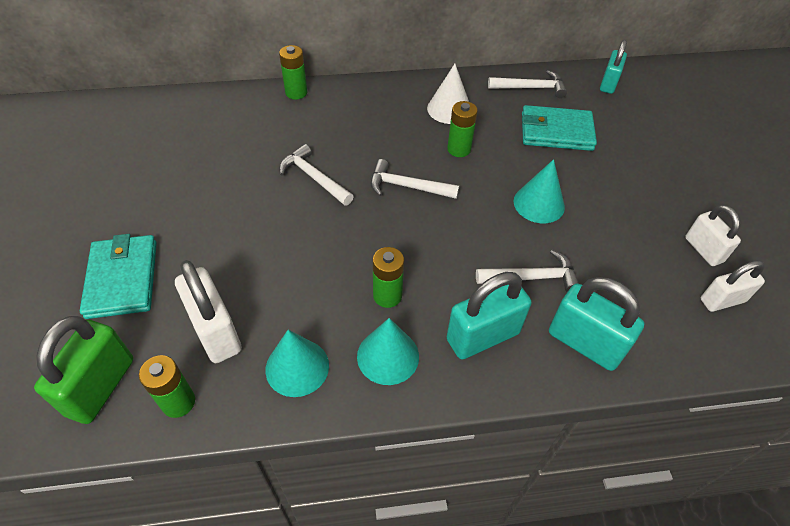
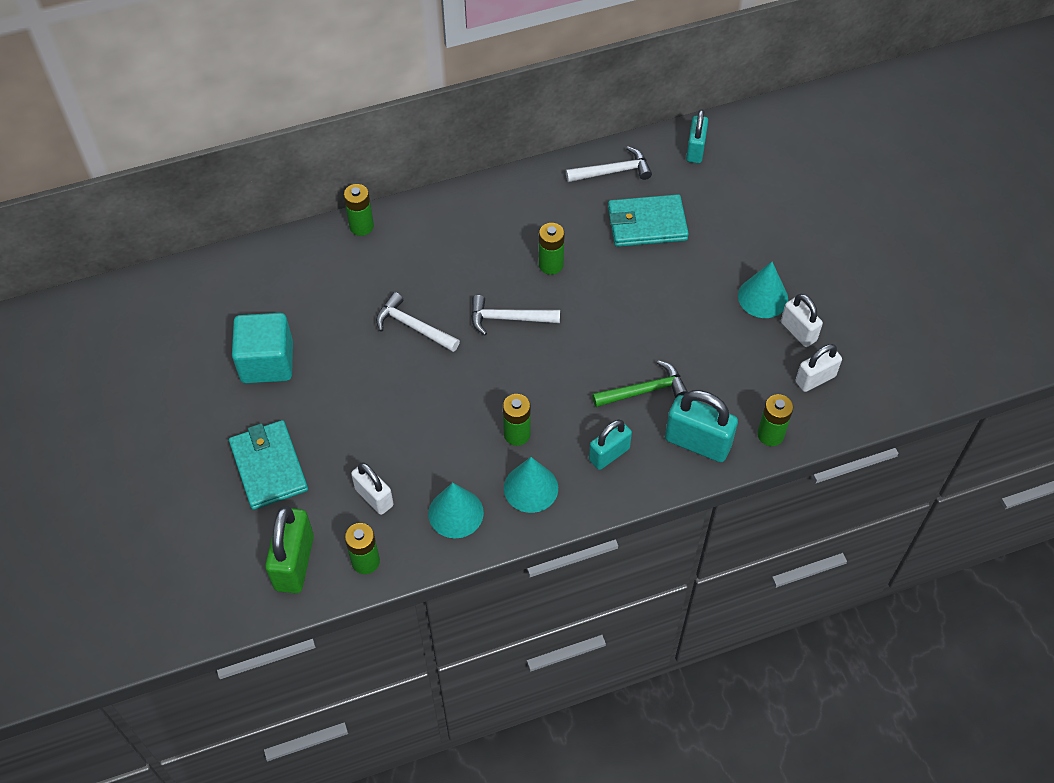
camera: 10 degrees left, 5 degrees up
white padlock [175,260,242,363] -> white padlock [351,462,394,515], size x0.65
white cone [427,64,469,124] -> none
turquoise padlock [447,272,531,360] -> turquoise padlock [589,420,632,470], size x0.65
white hammer [476,250,580,292] -> green hammer [592,360,688,407]
turquoise cone [514,159,565,223] -> turquoise cone moved to [738,262,788,318]
none -> turquoise cube [232,313,293,383]
none -> green battery [757,394,793,446]

